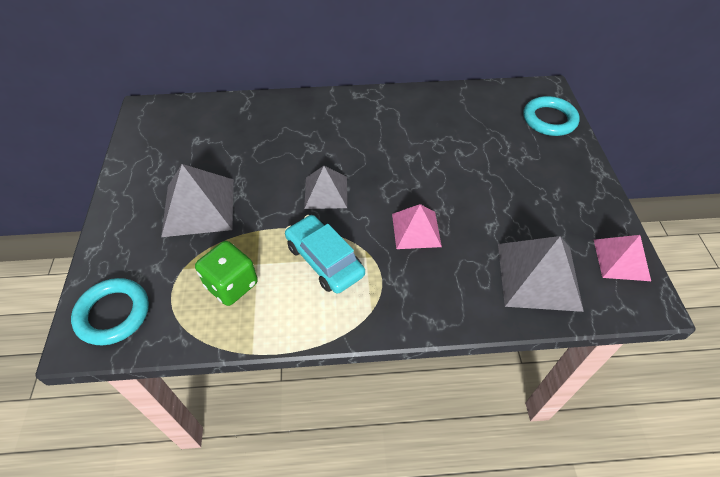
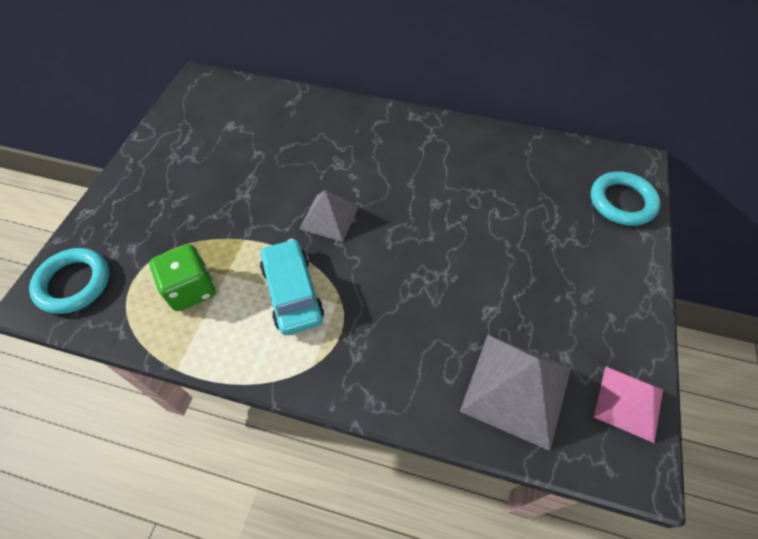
camera: 20 degrees right, 5 degrees up
grey pyramid [161,164,234,237] -> none
pink pyramid [392,204,442,249] -> none

